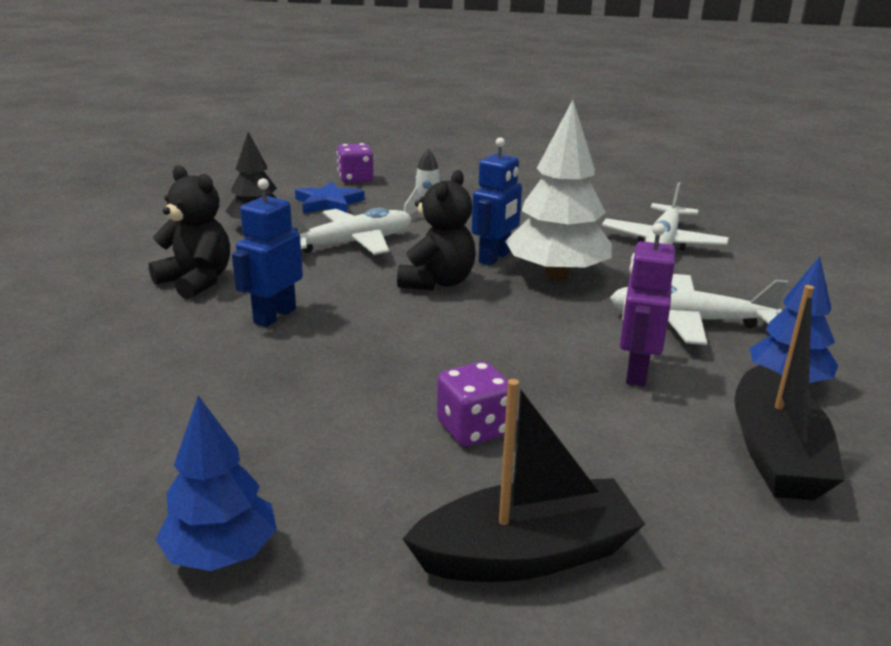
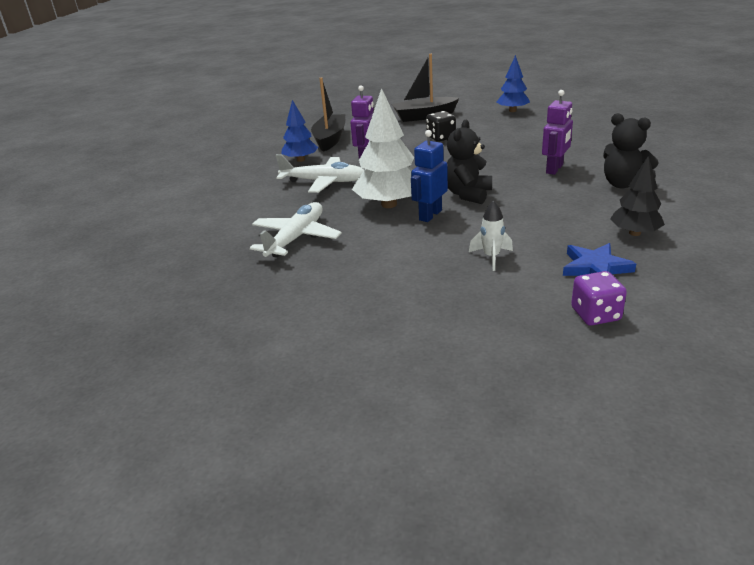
camera: 175 degrees left, 5 degrees up
blue robot [232,178,303,327] -> purple robot [542,90,573,175]
white plane [291,208,412,255] -> none
purple dice [437,361,508,447] -> black dice [426,111,456,142]

